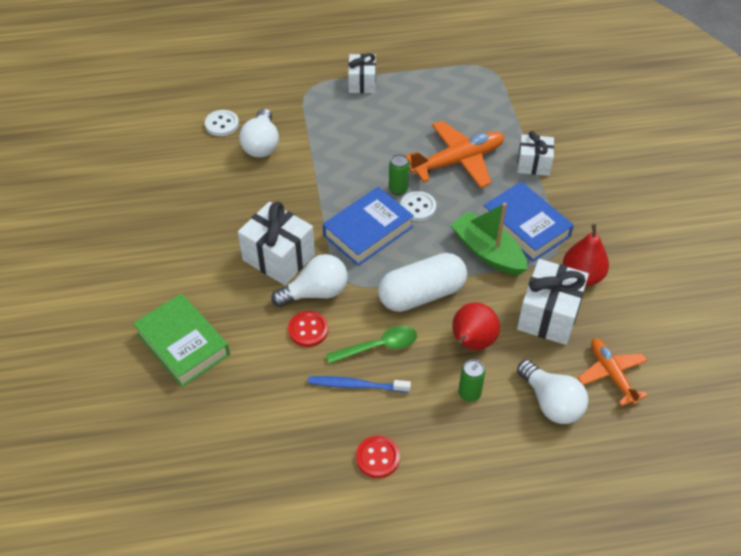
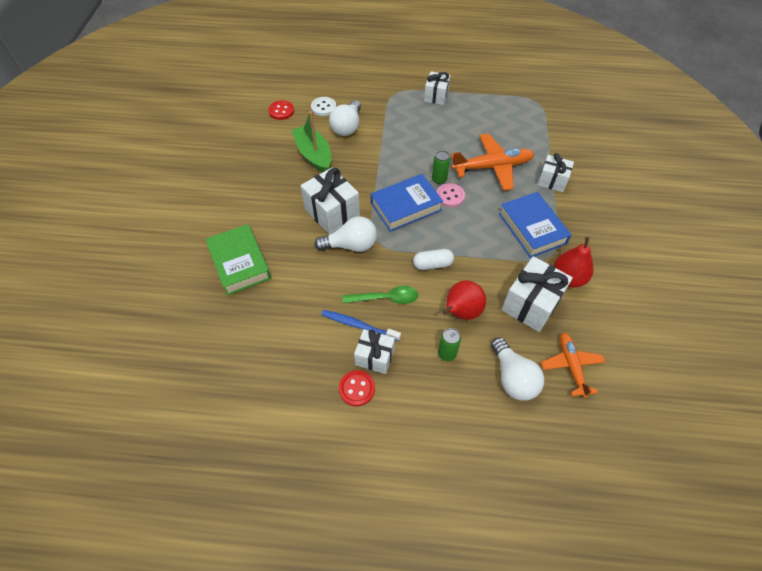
camera: 15 degrees right, 5 degrees up
red button [288,311,328,347] -> red button moved to [268,100,294,120]
white capsule [378,253,467,312] -> white capsule [413,249,454,270], size x0.54
white button [400,191,436,221] -> pink button [437,183,465,207]
green boat [451,203,528,275] -> green boat moved to [292,111,331,172]
none -> white gift [354,329,395,374]

